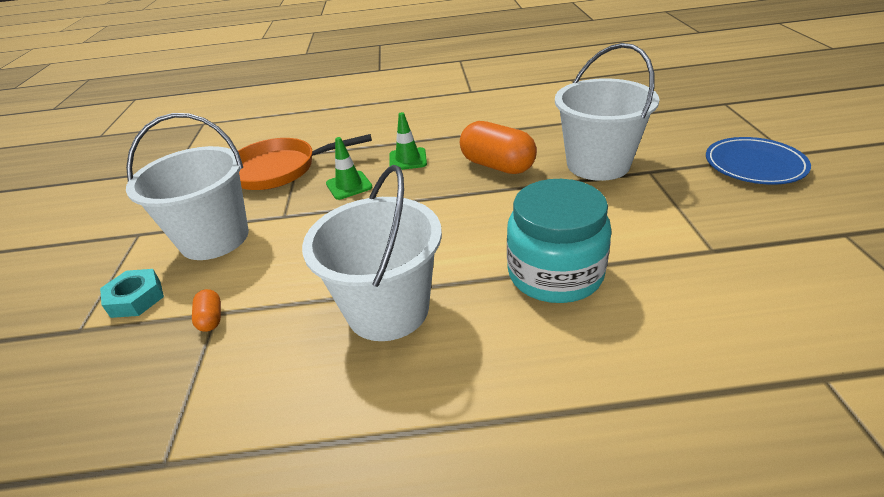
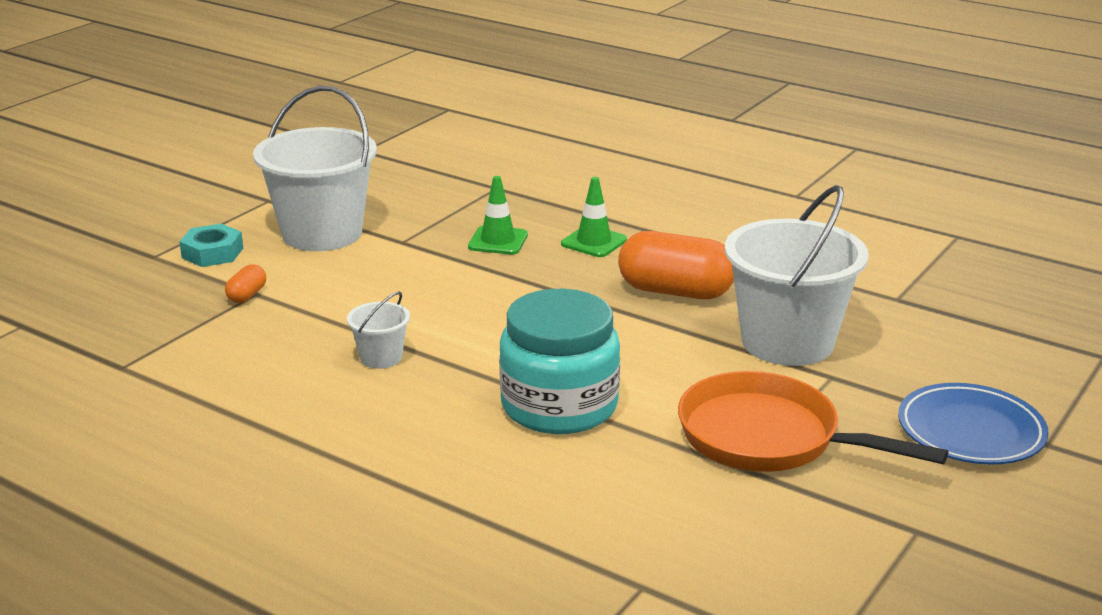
camera: 35 degrees right, 10 degrees down
orange pan [238,134,372,190] -> orange pan moved to [678,371,948,472]
white bucket [302,165,442,341] -> white bucket [347,291,410,369], size x0.44
orange capsule [460,121,537,174] -> orange capsule turned 60 degrees counterclockwise [618,231,734,299]

